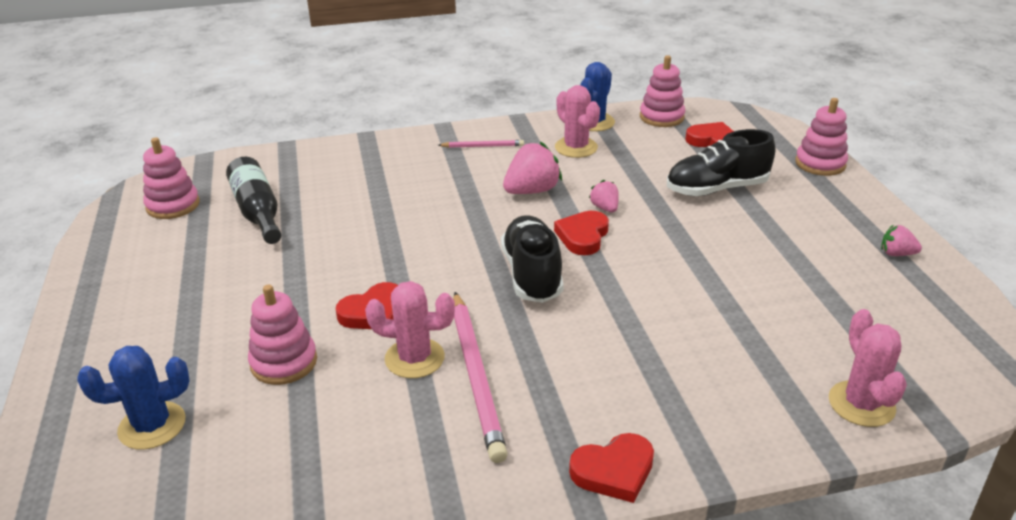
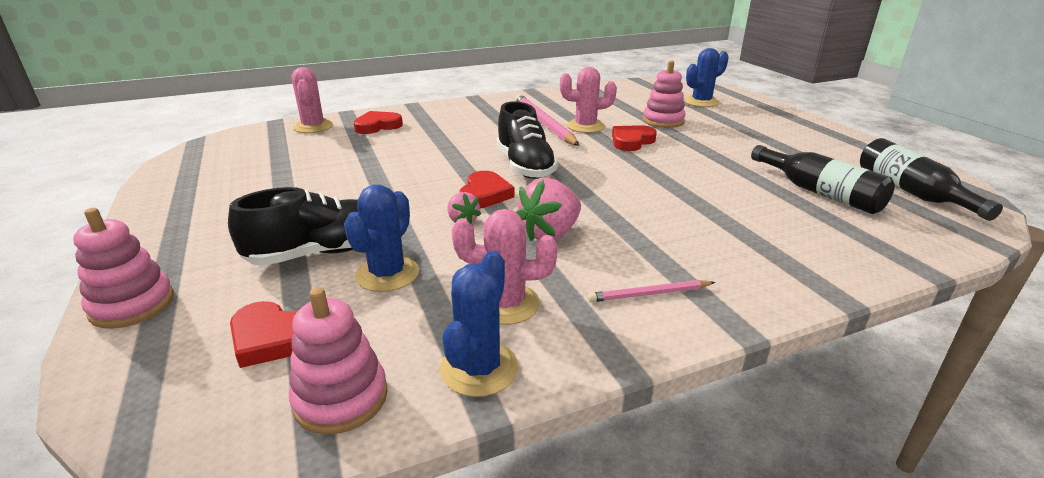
camera: 170 degrees right, 5 degrees down
pink stacking toy [143,137,199,219] -> black bottle [860,138,1003,221]
pink cactus [555,85,600,158] -> pink cactus turned 45 degrees counterclockwise [452,209,558,325]
red heart [569,433,654,503] -> red heart moved to [353,111,403,134]
pink strawberry [881,224,922,256] -> none
none -> blue cactus [344,184,419,292]

